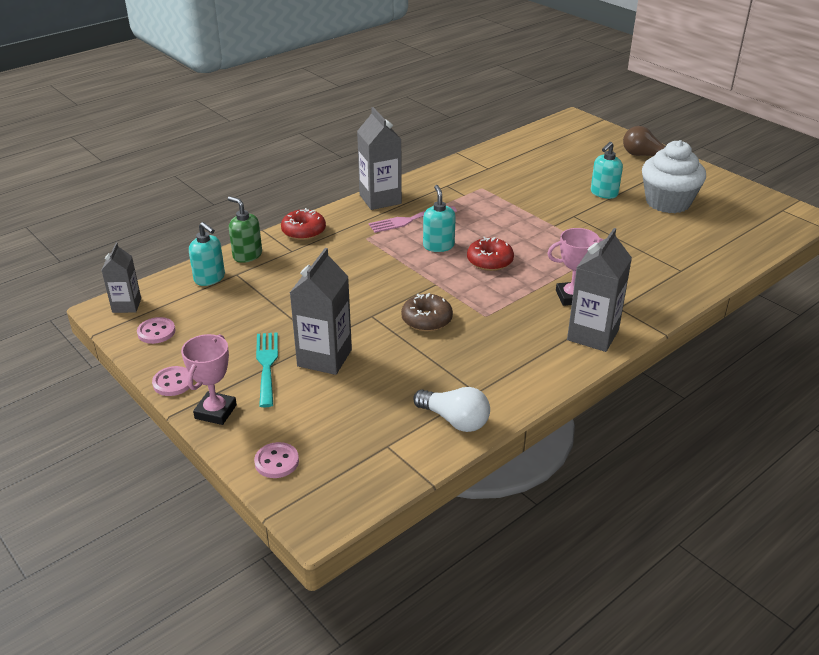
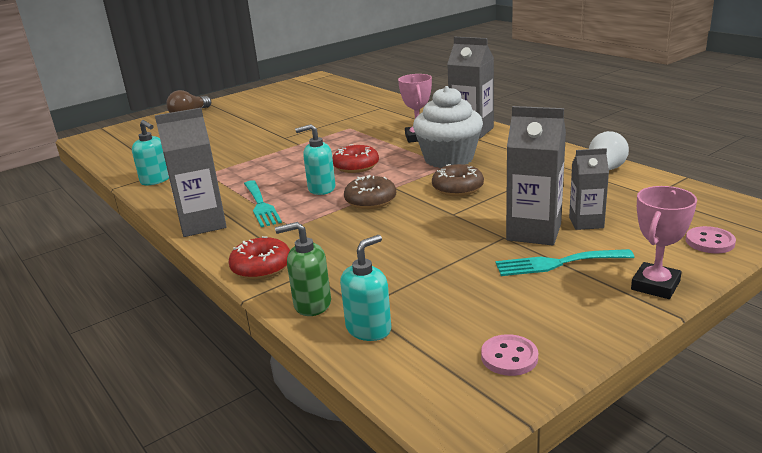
camera: 85 degrees left, 10 degrees down
grey carton [102,242,141,313] -> grey carton moved to [569,148,609,230]
pink button [152,366,193,396] -> none
pink trophy [181,334,237,425] -> pink trophy turned 75 degrees counterclockwise [631,186,697,299]
green soap dispenser [228,196,262,263] -> green soap dispenser turned 45 degrees clockwise [275,222,331,316]
pink fork [369,206,457,233] -> turquoise fork [244,180,282,227]
turquoise soap dispenser [591,142,623,199] -> turquoise soap dispenser moved to [132,120,169,185]
white cupcake [642,140,706,213] -> white cupcake moved to [413,86,483,168]
none -> brown donut [344,175,396,209]

